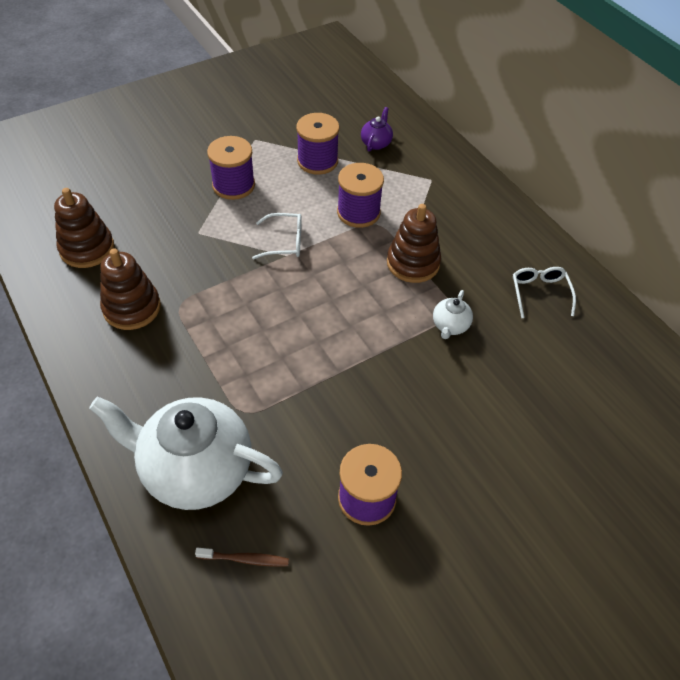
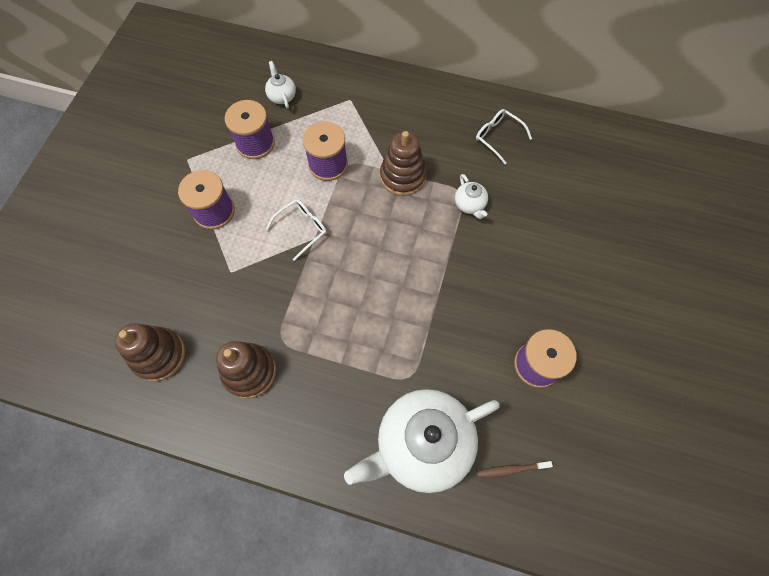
camera: 40 degrees left, 15 degrees up
brown toothbrush [195,548,289,567] -> brown toothbrush turned 150 degrees counterclockwise [477,461,553,478]
purple teapot [361,107,393,152] -> white teapot [265,61,296,108]

